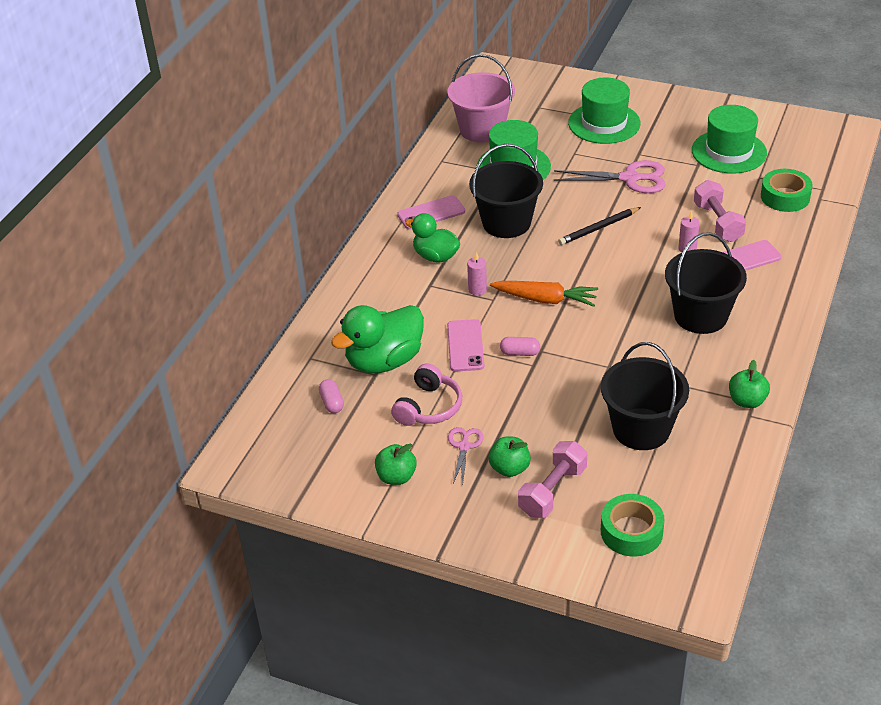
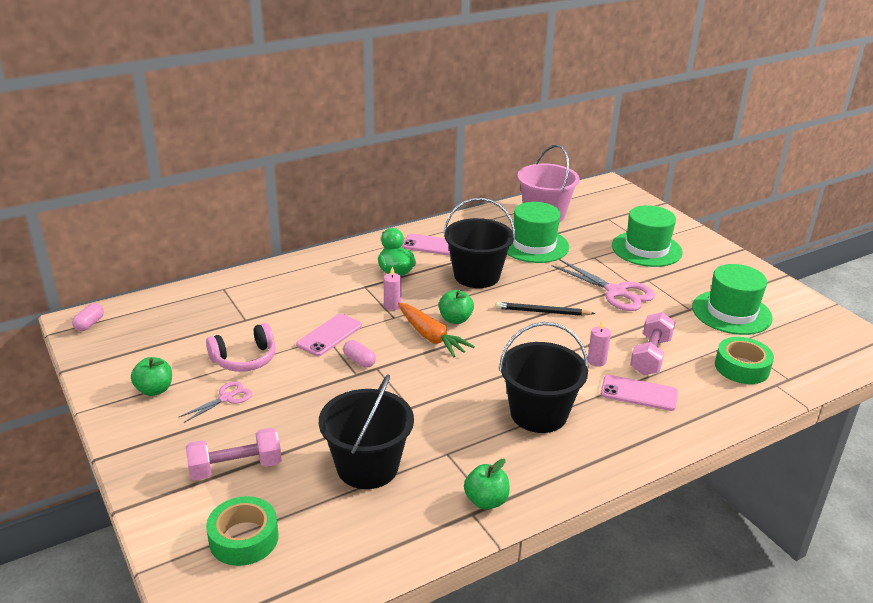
camera: 35 degrees right, 10 degrees down
pink capsule [319,379,344,413] -> pink capsule moved to [72,303,104,331]
green duck [331,305,424,373] -> none
green apple [489,437,531,477] -> green apple moved to [439,290,474,324]

